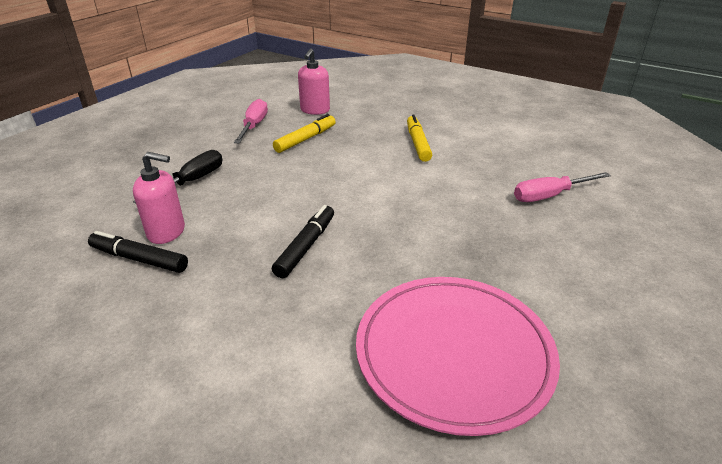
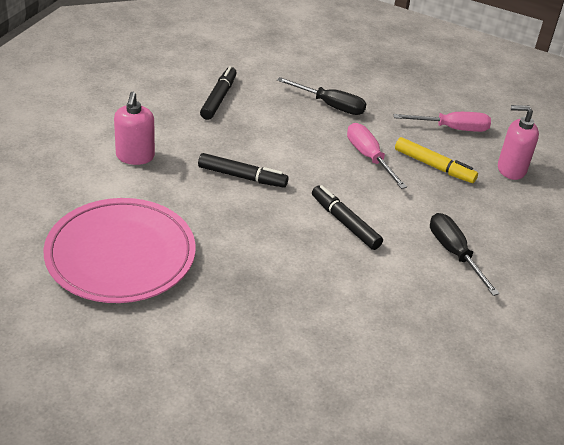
camera: 80 degrees right, 5 degrees up
pink soap dispenser [133,152,185,244] -> pink soap dispenser moved to [114,92,155,165]
yellow marker [407,114,432,162] -> black screwdriver [430,213,500,296]
pink screwdriver [514,172,611,202] -> pink screwdriver moved to [347,123,407,189]
none -> black marker [312,185,383,250]

